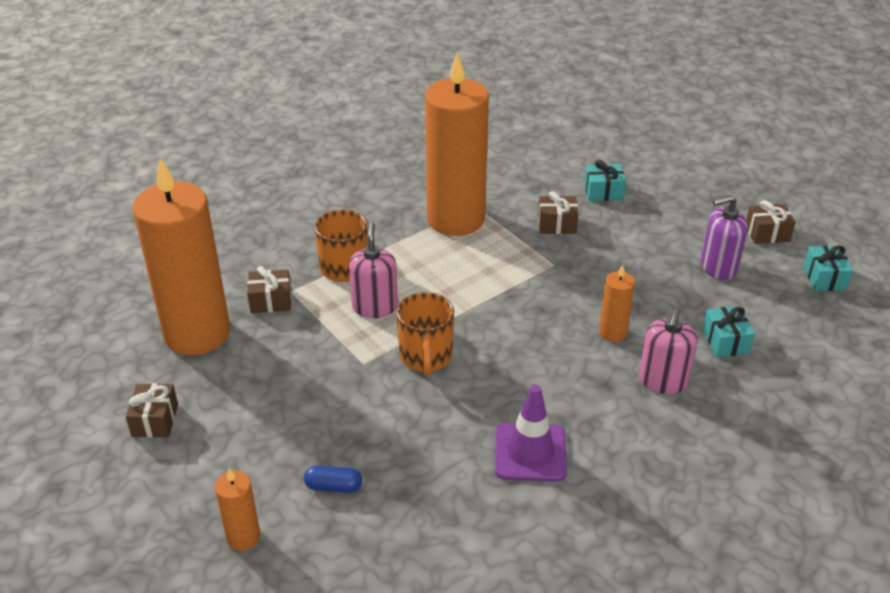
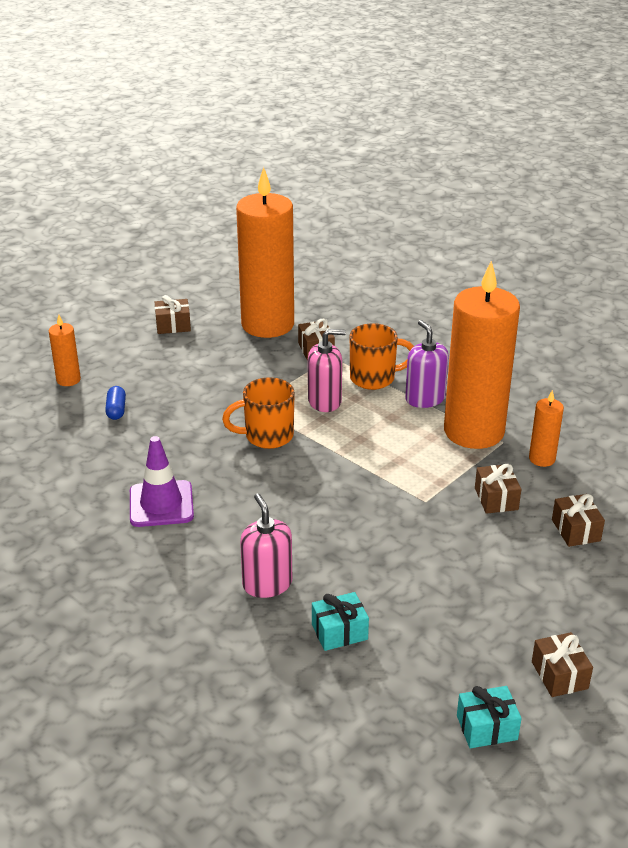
camera: 80 degrees right, 5 degrees down
turquoise gift [584,160,626,201] -> brown gift [552,494,605,547]
orange candle [599,265,635,342] -> orange candle moved to [529,390,564,467]
pink soap dispenser [639,308,697,394] -> pink soap dispenser turned 60 degrees clockwise [240,493,292,598]
purple soap dispenser [701,195,748,280] -> purple soap dispenser moved to [405,320,449,408]

